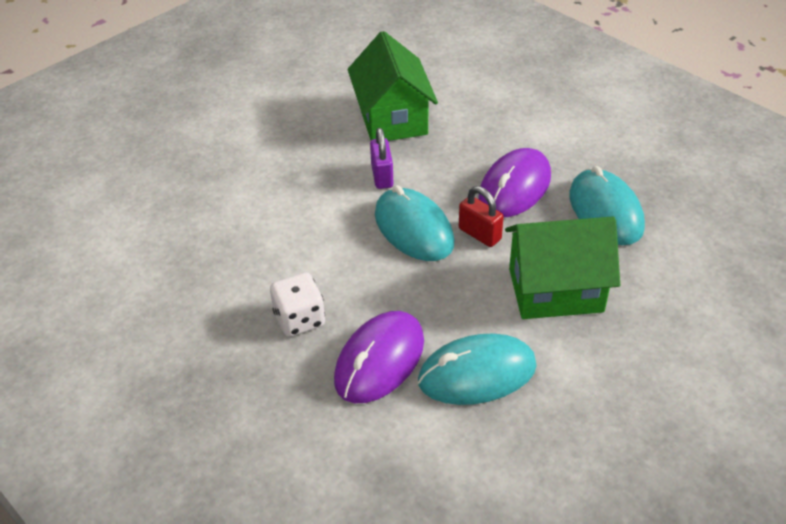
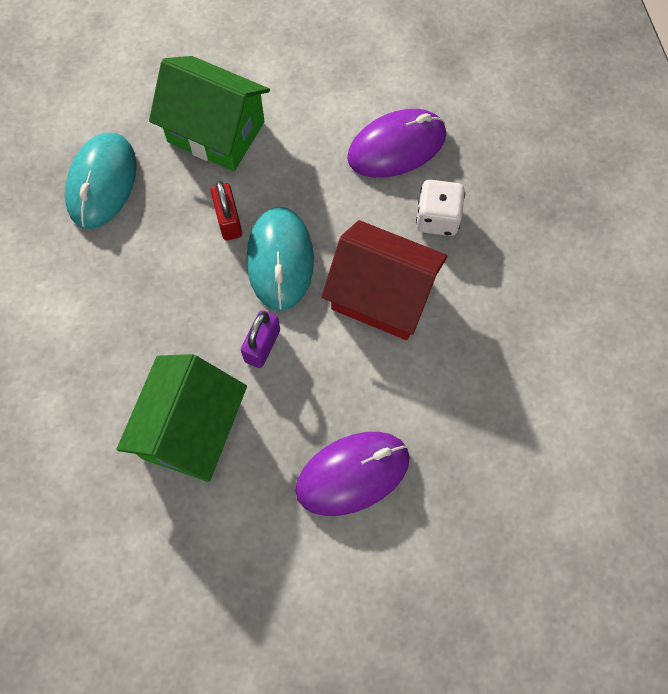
camera: 150 degrees left, 25 degrees up
turquoise mouse [418,334,537,405] -> none
purple mouse [478,148,551,217] -> purple mouse moved to [295,432,410,516]
none -> red house [322,220,447,340]

